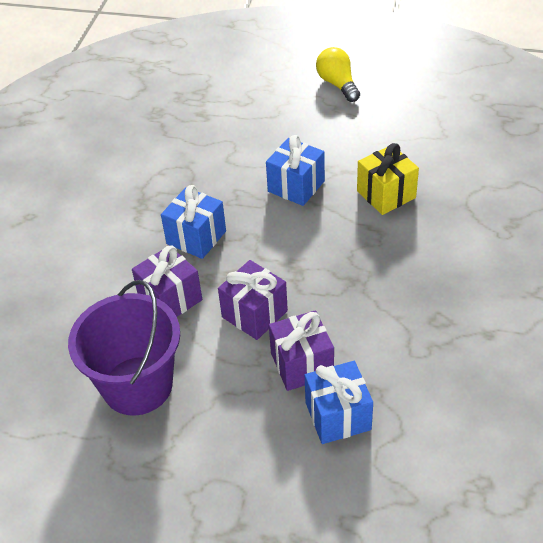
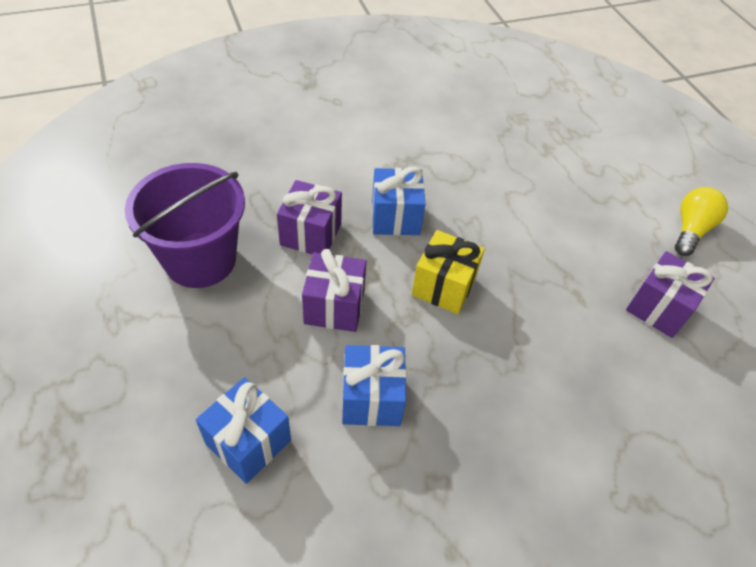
camera: 50 degrees right, 5 degrees up
blue gift [266,135,325,206] -> blue gift moved to [342,345,406,426]
purple gift [269,310,334,391] -> purple gift moved to [626,251,715,338]
yellow gift [357,143,419,215] -> yellow gift moved to [412,230,485,314]

